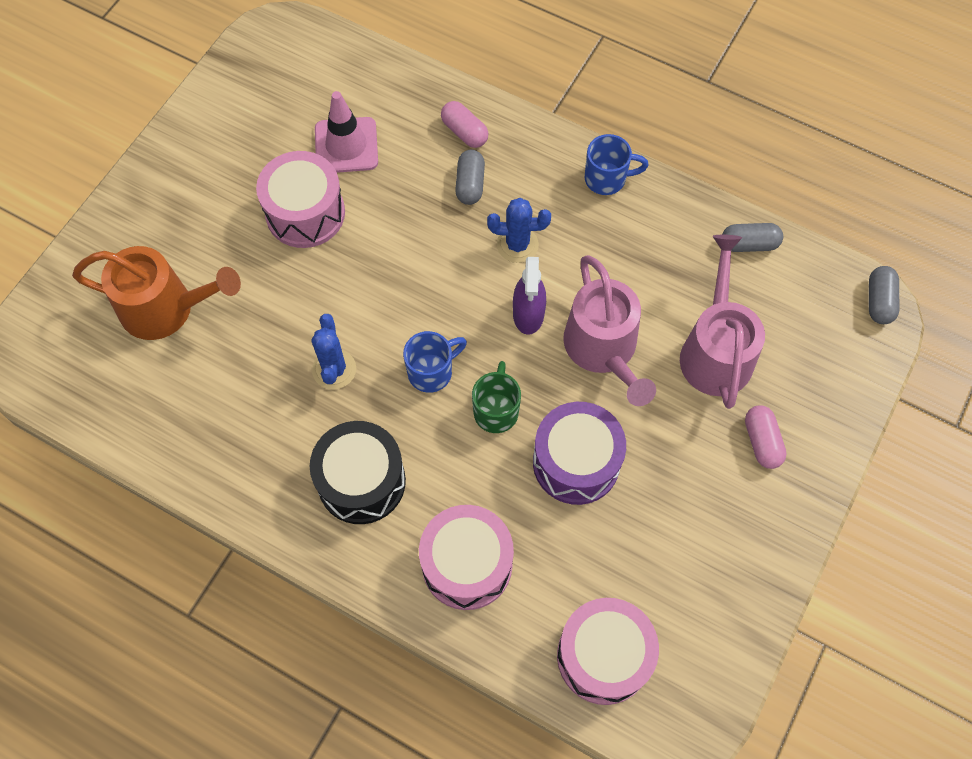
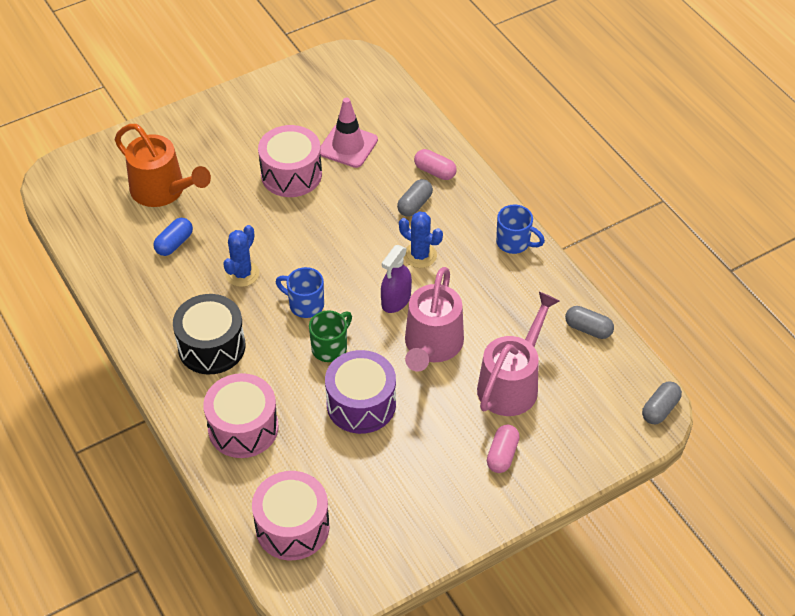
camera: 30 degrees right, 15 degrees down
blue mug [403,331,467,393] -> blue mug turned 150 degrees counterclockwise [276,267,324,318]
pink capsule [441,101,488,148] -> pink capsule turned 45 degrees counterclockwise [414,149,457,180]
none -> blue capsule [153,218,193,256]

